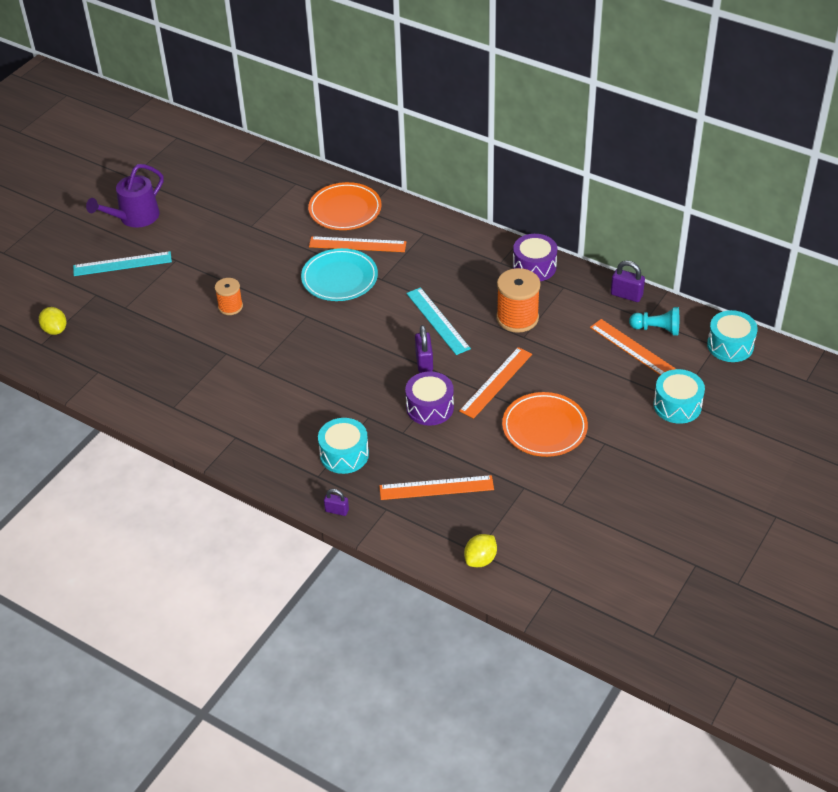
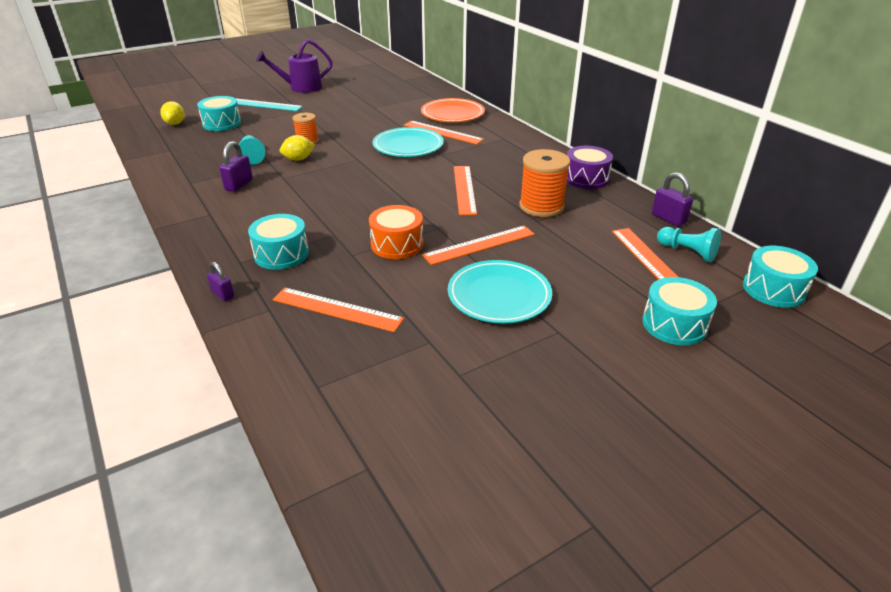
camera: 25 degrees right, 10 degrees down
purple drum [405,371,454,426] -> orange drum [369,205,423,259]
turquoise ruler [406,287,471,355] -> orange ruler [454,166,477,215]
purple padlock [415,325,433,373] -> purple padlock moved to [219,141,253,192]
yellow lemon [464,534,497,567] -> yellow lemon moved to [280,135,315,161]
orange plate [502,392,588,457] -> turquoise plate [448,260,552,324]
none -> turquoise drum [197,96,241,131]
none -> turquoise pawn [239,135,265,165]

